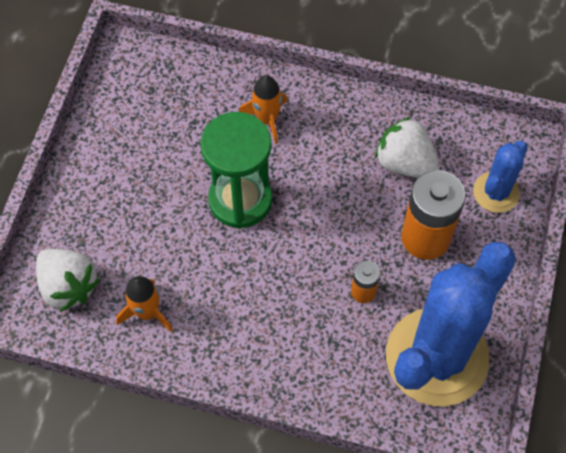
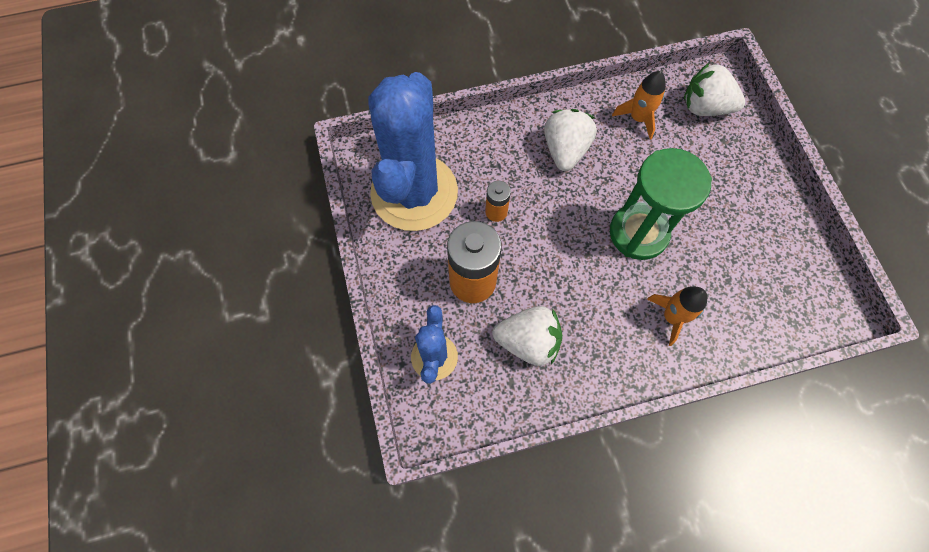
camera: 150 degrees right, 5 degrees up
none -> white strawberry [544,109,597,171]

